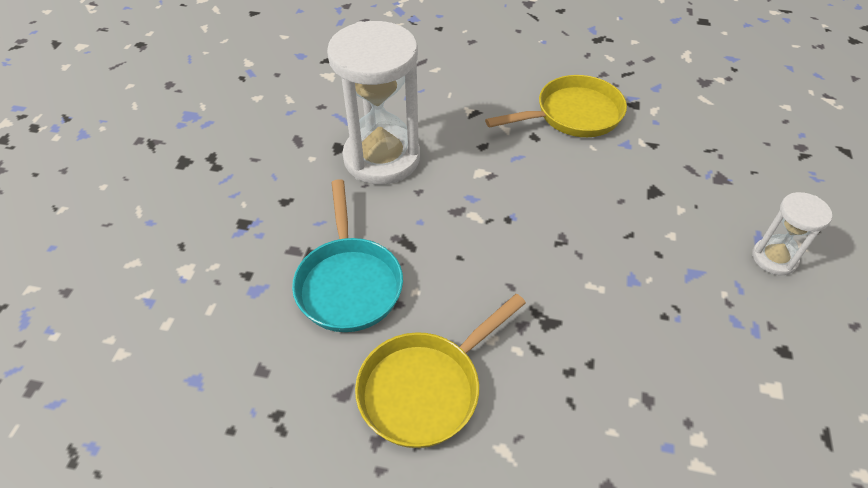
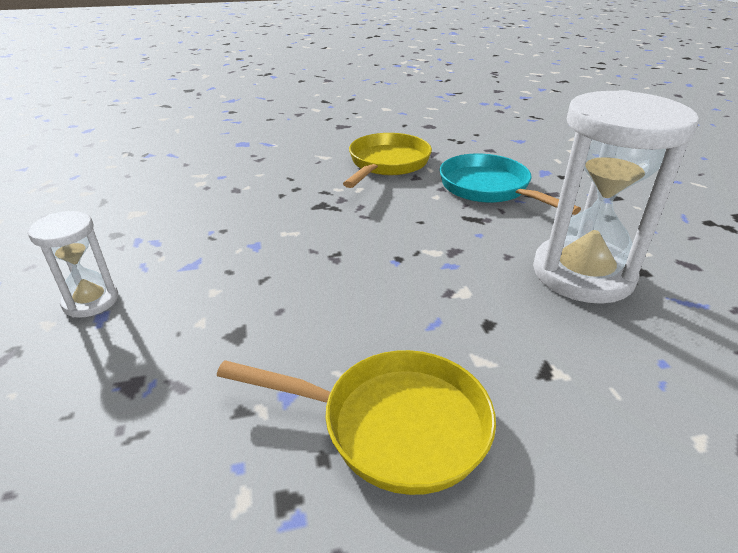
camera: 155 degrees right, 15 degrees down
yellow pan [485,75,627,137] -> yellow pan turned 120 degrees counterclockwise [217,350,496,495]

